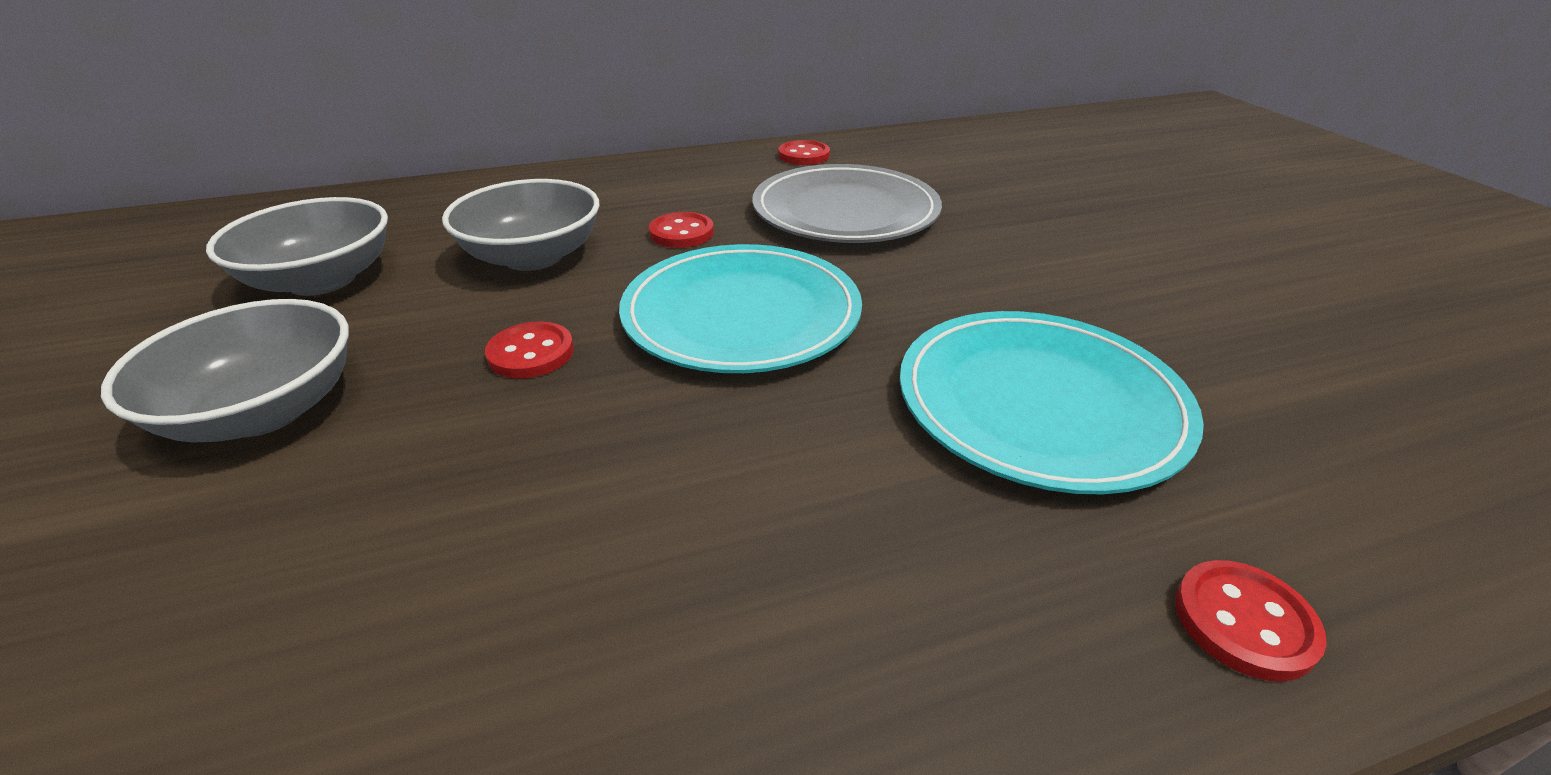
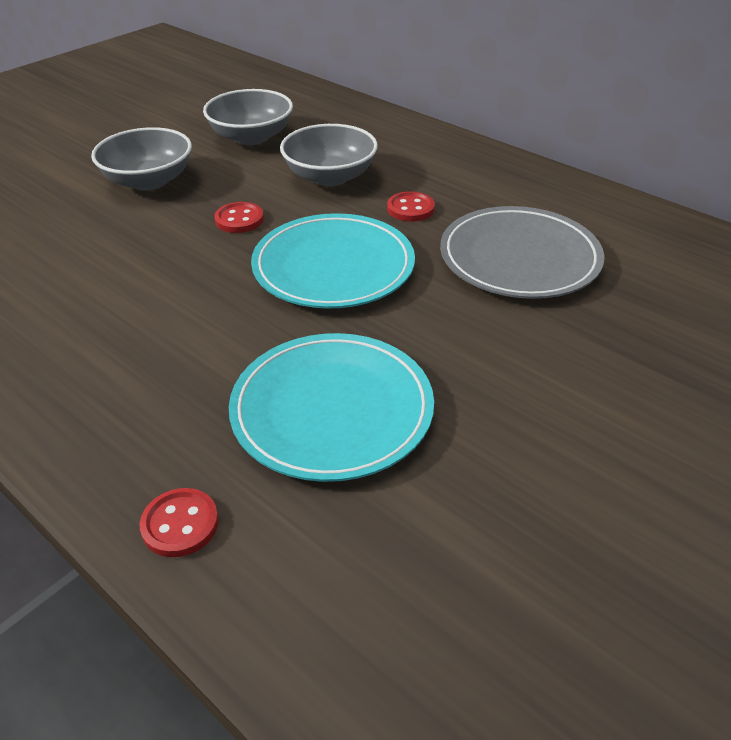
camera: 60 degrees right, 5 degrees up
red button [778,140,830,165] -> none

